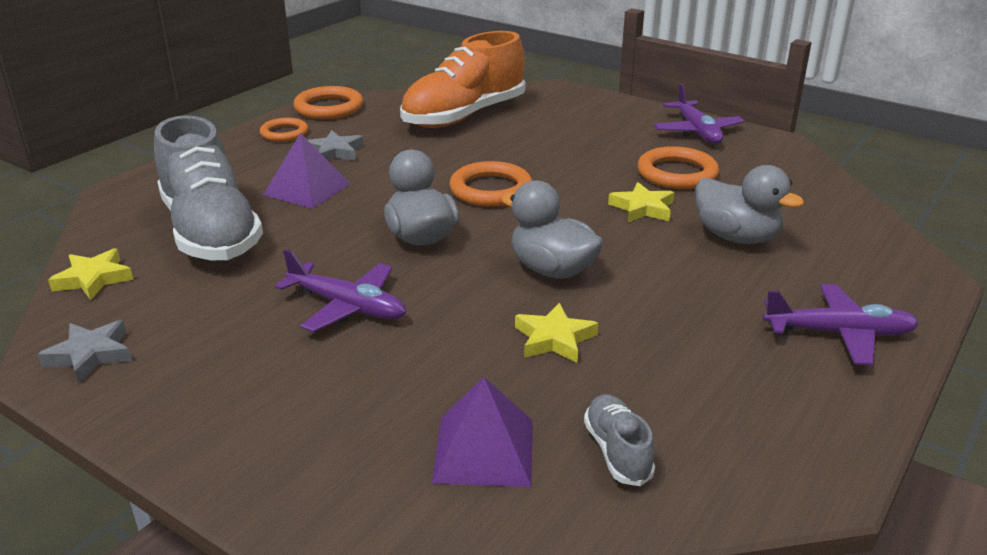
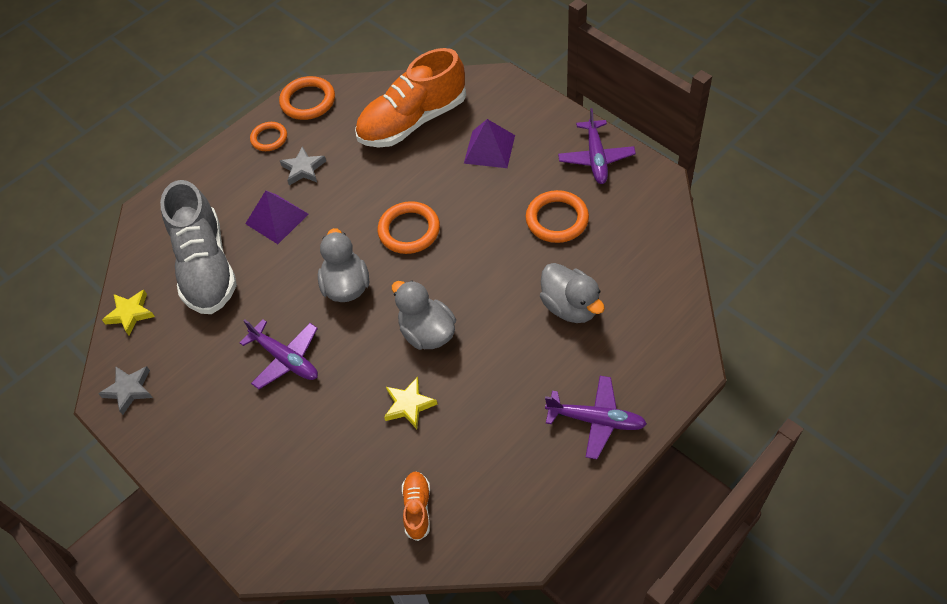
camera: 15 degrees right, 25 degrees up
purple pyramid [432,377,533,487] -> purple pyramid moved to [464,119,515,168]
grey shoe [584,394,655,486] -> orange shoe [402,472,430,541]
yellow star [608,182,674,222] -> none

